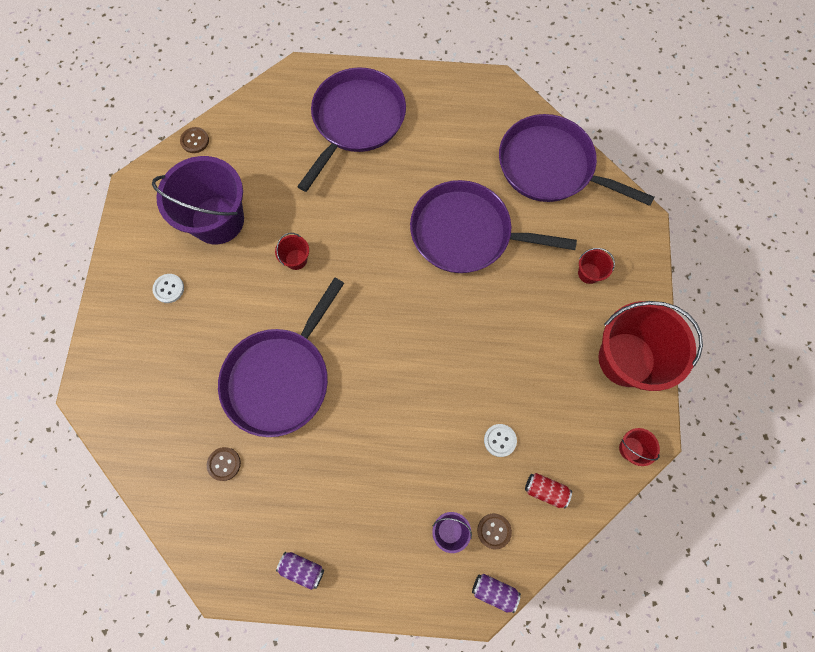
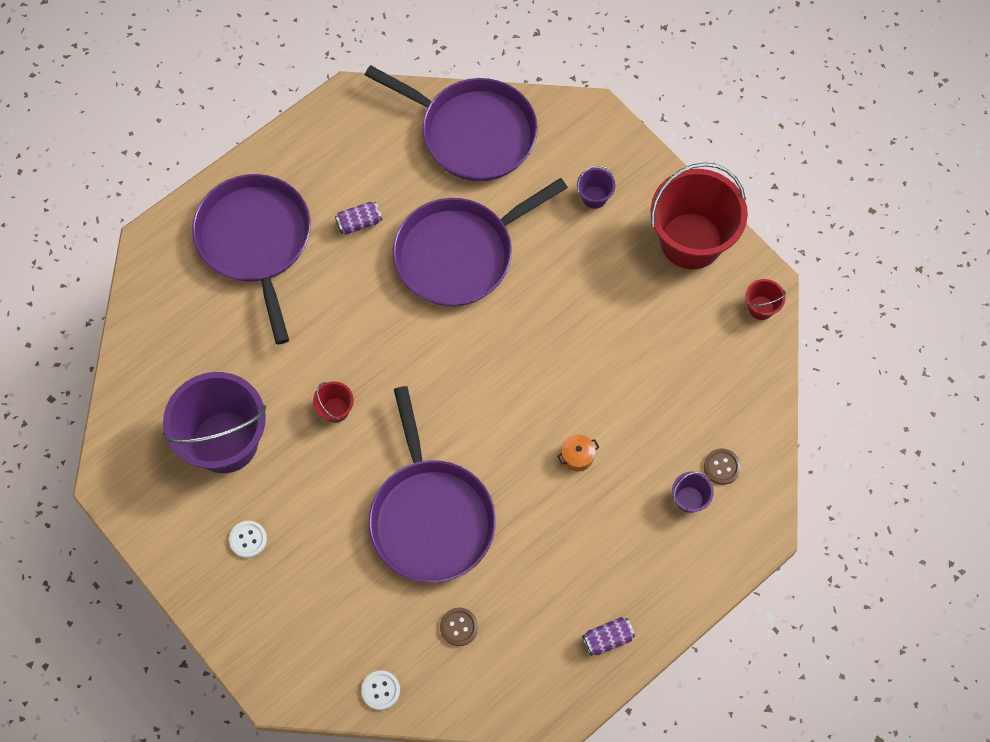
camera: 45 degrees left, 5 degrees down
brown button [180,127,209,153] -> none
purple can [472,574,521,613] -> purple can moved to [335,202,382,235]
white button [484,424,517,457] -> white button moved to [361,670,400,710]
purple pan [499,114,654,206] -> purple pan turned 135 degrees counterclockwise [365,65,538,181]
red can [525,473,572,508] -> none
red bucket [578,248,615,284] -> purple bucket [577,165,615,209]
none -> orange pot [557,435,599,471]

